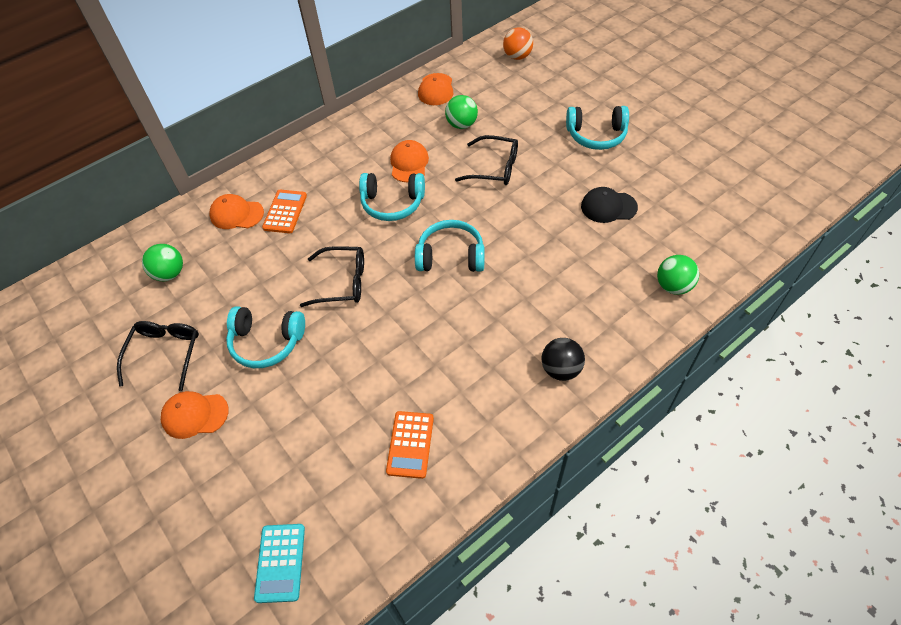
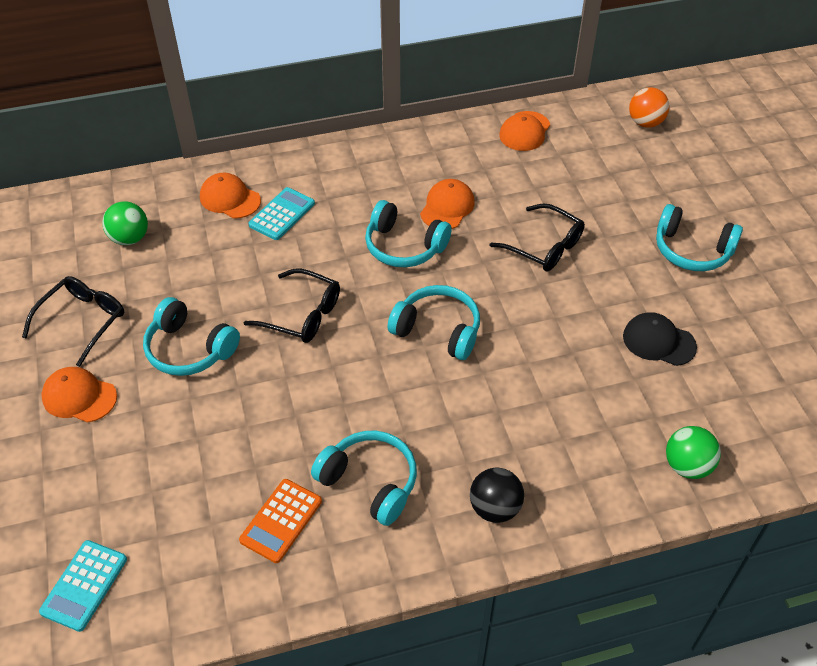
camera: 20 degrees right, 5 degrees down
orange calculator [262,190,307,233] -> turquoise calculator [248,187,315,240]
green ball [445,95,478,129] -> none
none -> turquoise headphones [311,431,417,526]

